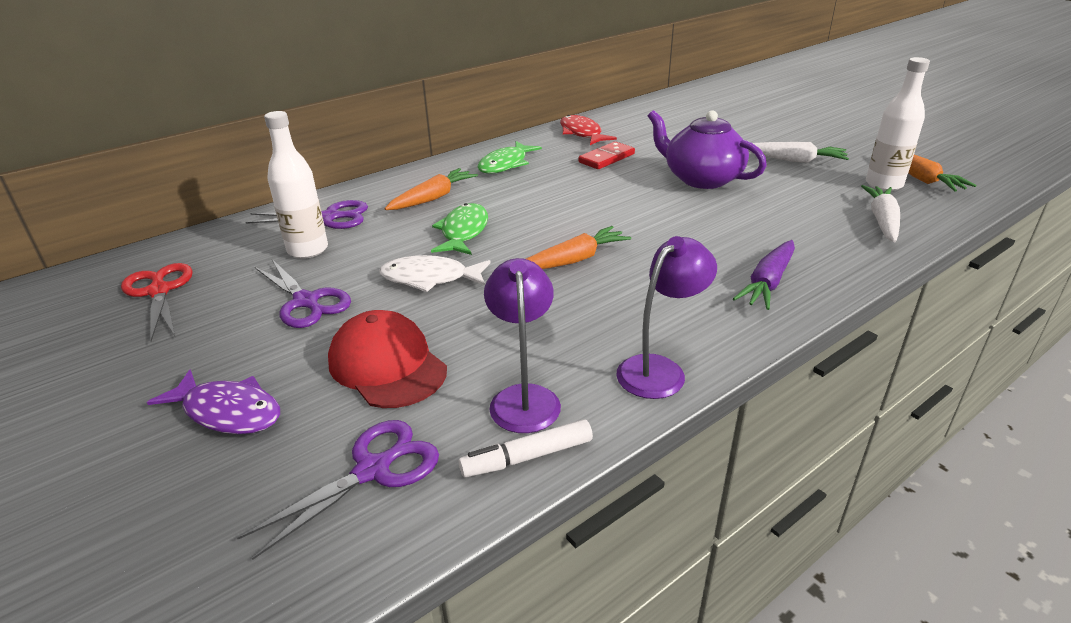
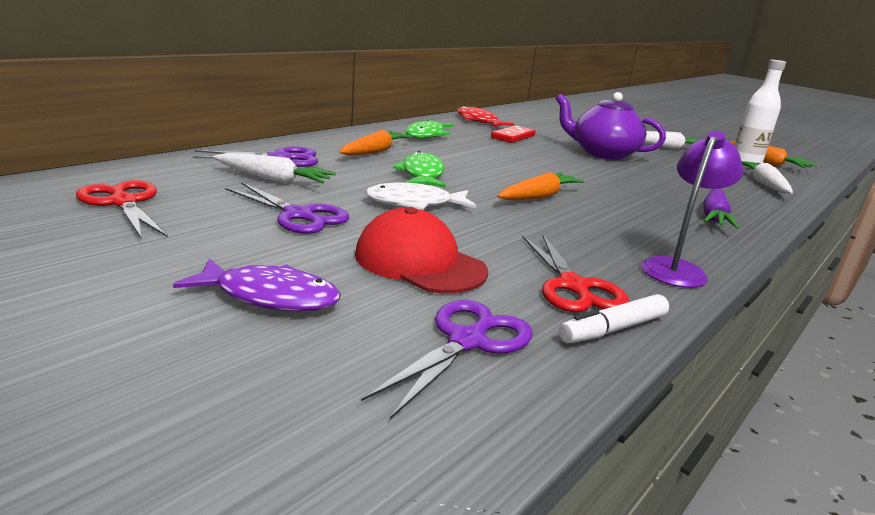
camera: 15 degrees left, 10 degrees down
white bottle [264,111,328,259] -> white carrot [213,153,336,184]
purple lamp [484,258,561,433] -> red scissors [522,234,629,312]

